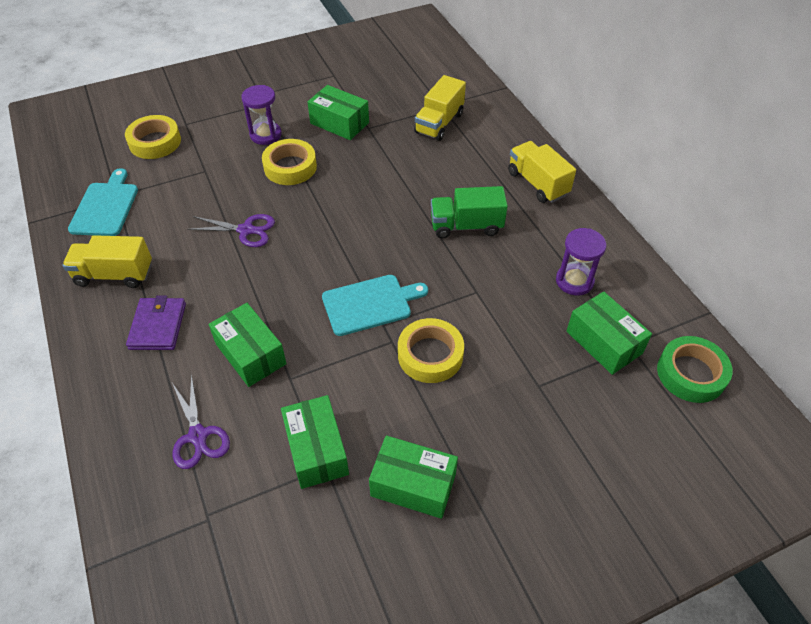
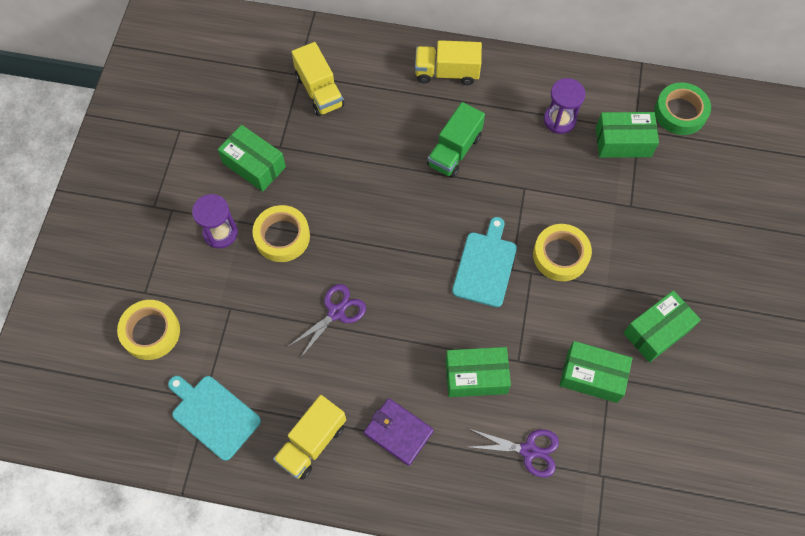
camera: 55 degrees left, 15 degrees up
green box [308,85,369,140] -> green box turned 60 degrees clockwise [218,125,286,192]

